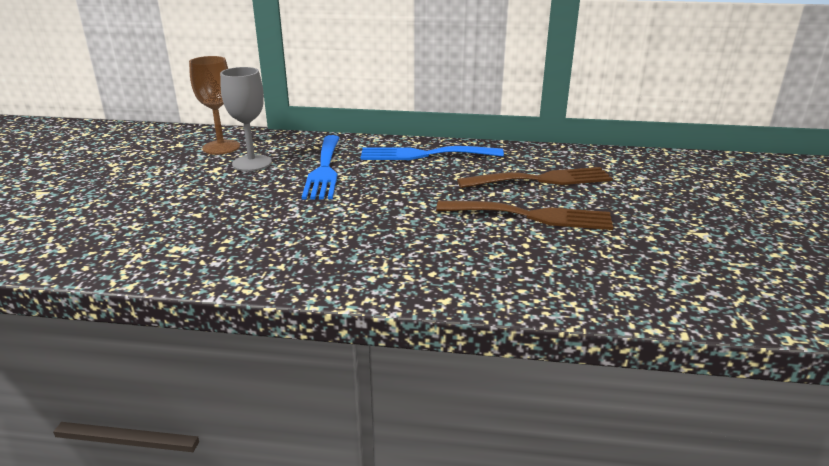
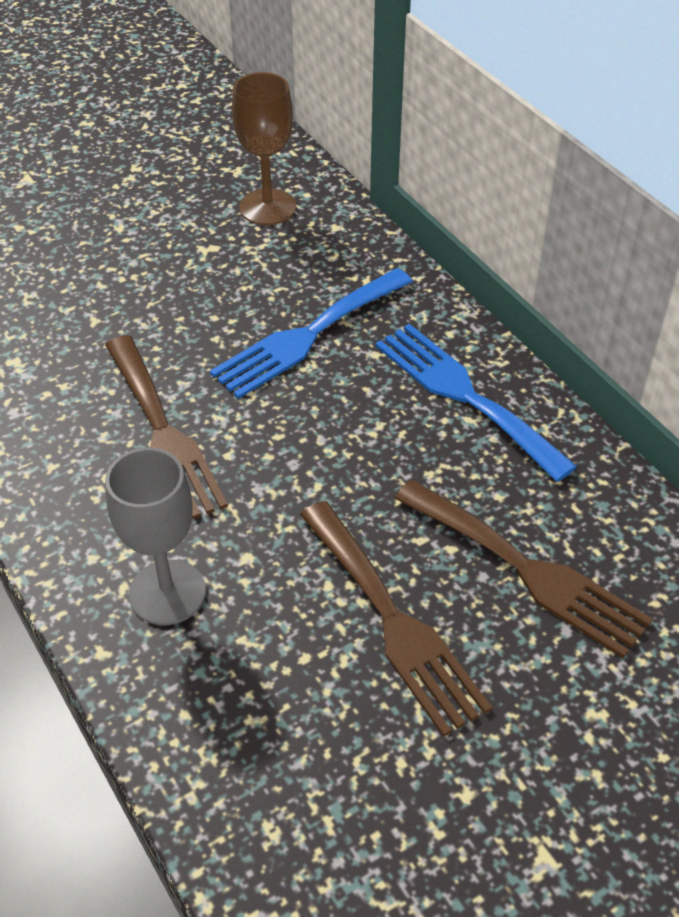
camera: 50 degrees right, 20 degrees up
grey goblet [220,67,272,171] -> grey goblet moved to [105,448,206,625]
none -> brown fork [105,335,228,519]

